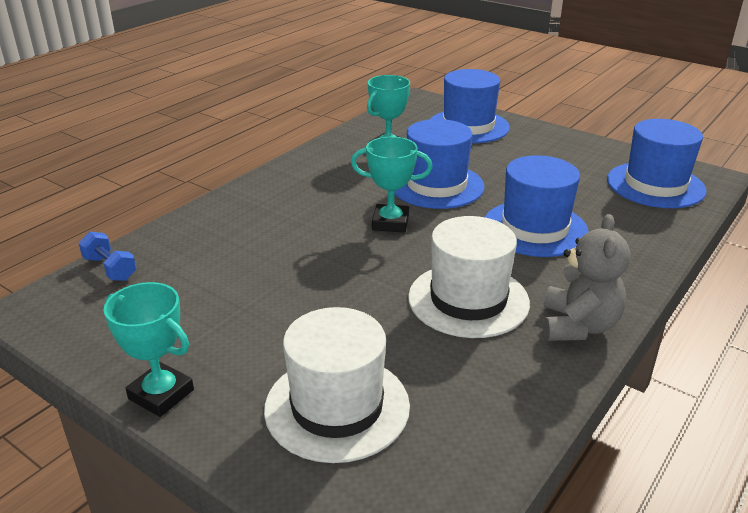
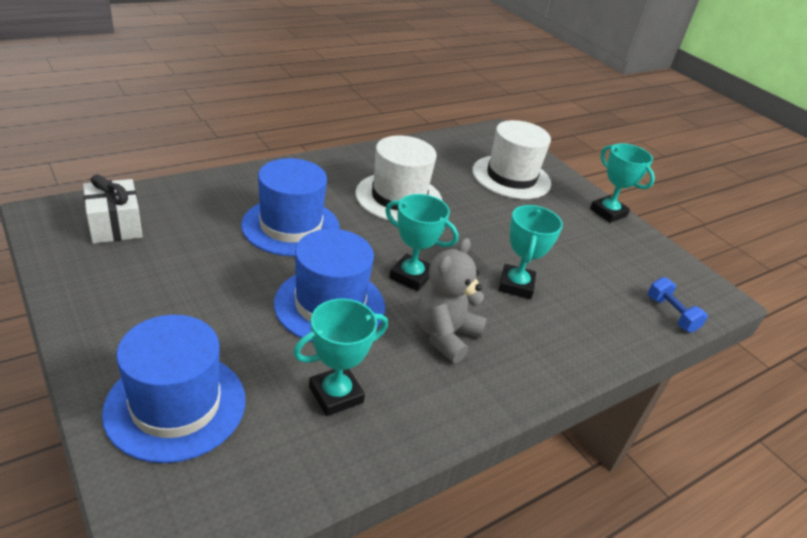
camera: 165 degrees left, 5 degrees up
grey teddy bear [543,214,630,341] -> grey teddy bear moved to [416,238,487,363]
blue hat [607,119,707,208] -> white gift [83,174,143,244]
none -> turquoise trophy [499,205,563,299]

